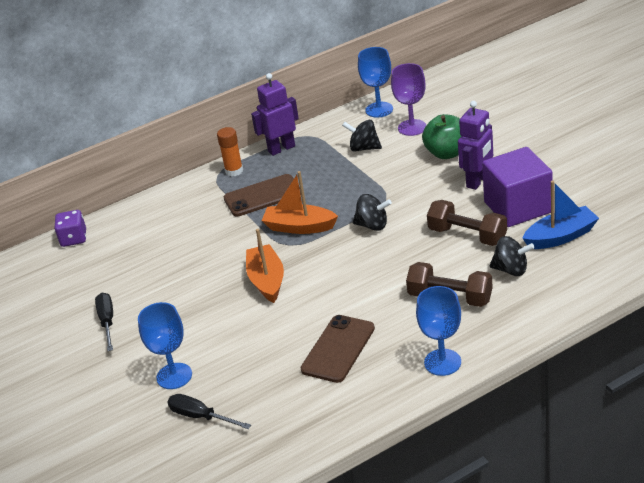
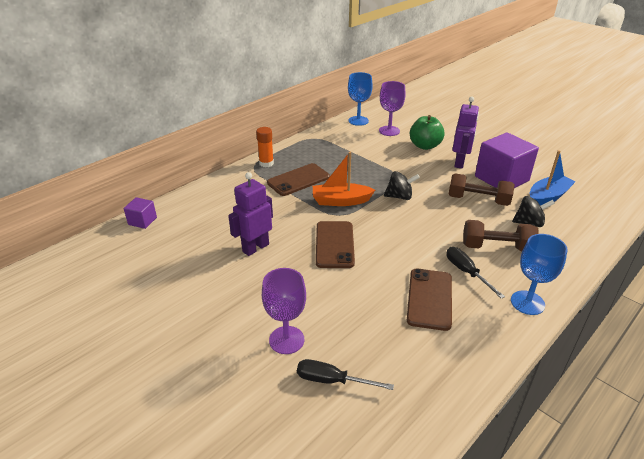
camera: 20 degrees left, 0 degrees up
purple dice [54,210,86,247] -> purple cube [124,197,157,229]
black screwdriver [95,293,113,351] -> black screwdriver moved to [446,247,505,299]
blue goblet [138,302,192,389] -> purple goblet [262,268,306,354]
orange boat [246,229,284,303] -> brown phone [316,221,355,268]
purple robot [251,73,299,156] -> purple robot moved to [228,172,273,256]
black spinning top [342,120,382,152] -> none

